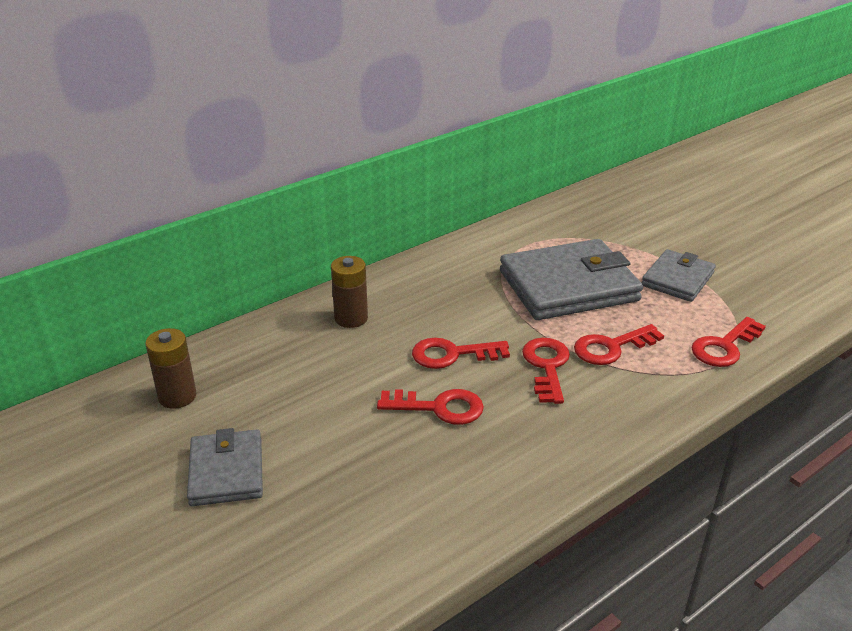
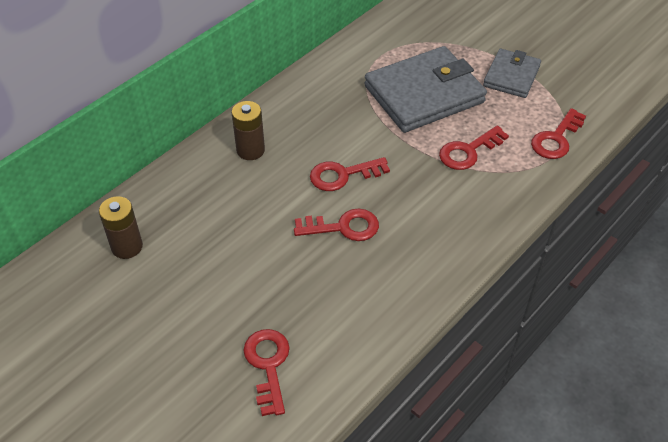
camera: 10 degrees left, 15 degrees up
grey wallet [187,428,263,506] -> none
red key [522,338,570,404] -> red key moved to [243,329,289,416]

